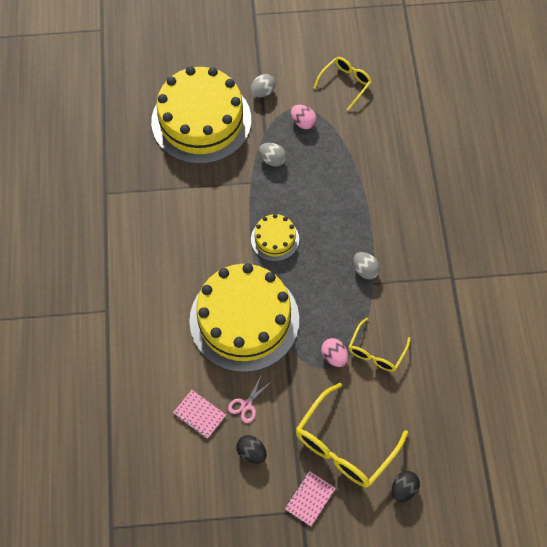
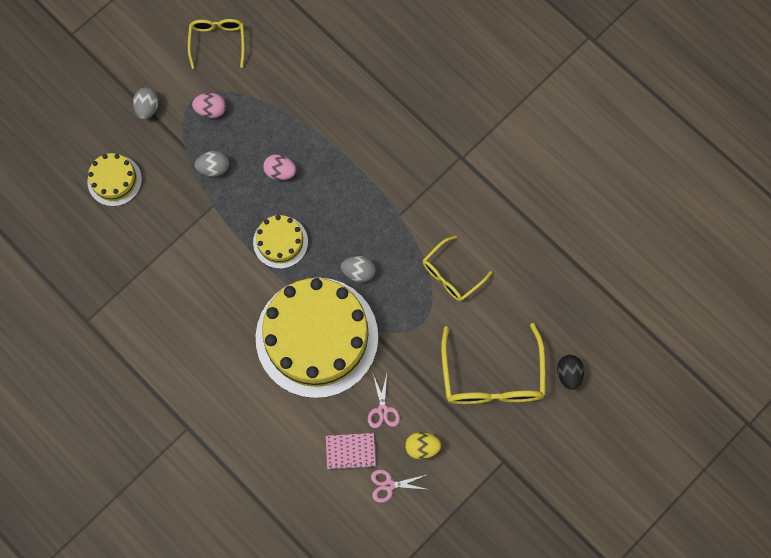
camera: 40 degrees left, 10 degrees up
yellow cake [151,66,251,164] -> yellow cake [87,153,142,206], size x0.46
black egg [236,435,267,464] -> yellow egg [405,432,441,459]
pink notebook [285,471,336,526] -> none
pink egg [321,338,348,367] -> pink egg moved to [263,154,297,180]
yellow glasses [349,318,410,372] -> yellow glasses turned 60 degrees clockwise [423,236,492,301]
grey egg [353,252,380,279] -> grey egg moved to [341,256,375,282]
none -> pink scissors [371,470,426,503]

